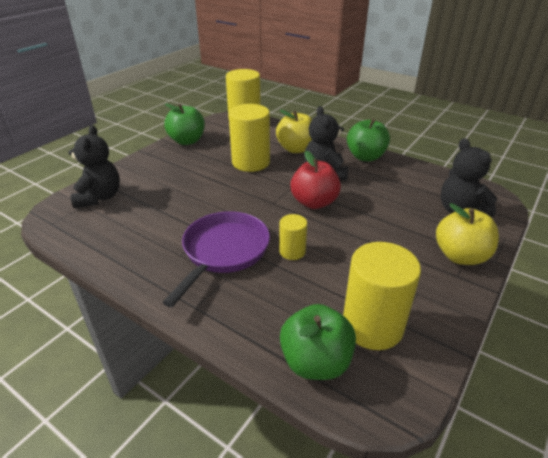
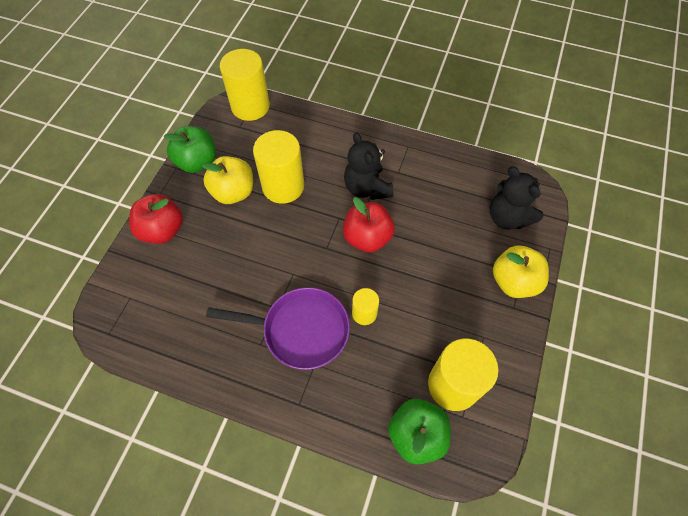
camera: 15 degrees left, 25 degrees up
black teddy bear [68,125,120,208] -> none
purple pan [162,211,270,307] -> purple pan turned 90 degrees clockwise [206,287,350,370]
yellow apple [276,110,312,153] -> yellow apple moved to [202,156,253,204]
green apple [347,119,390,161] -> none
none -> red apple [129,194,183,244]

